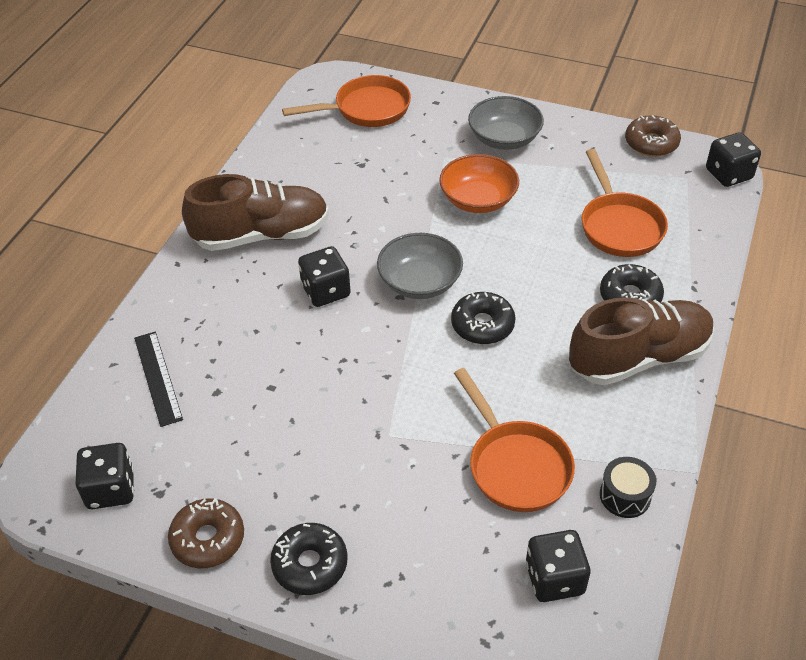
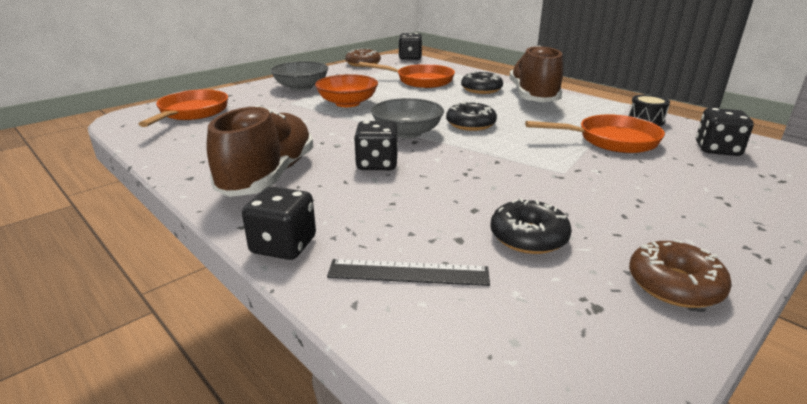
camera: 65 degrees left, 20 degrees down
black dice [76,443,134,509] -> black dice moved to [242,187,316,260]
black donut [270,523,347,595] -> black donut moved to [490,198,572,254]

